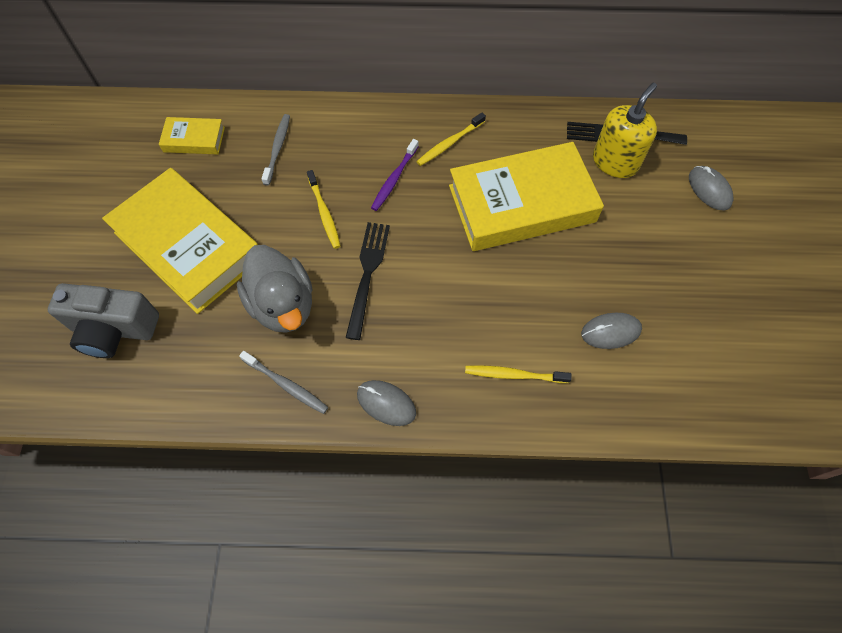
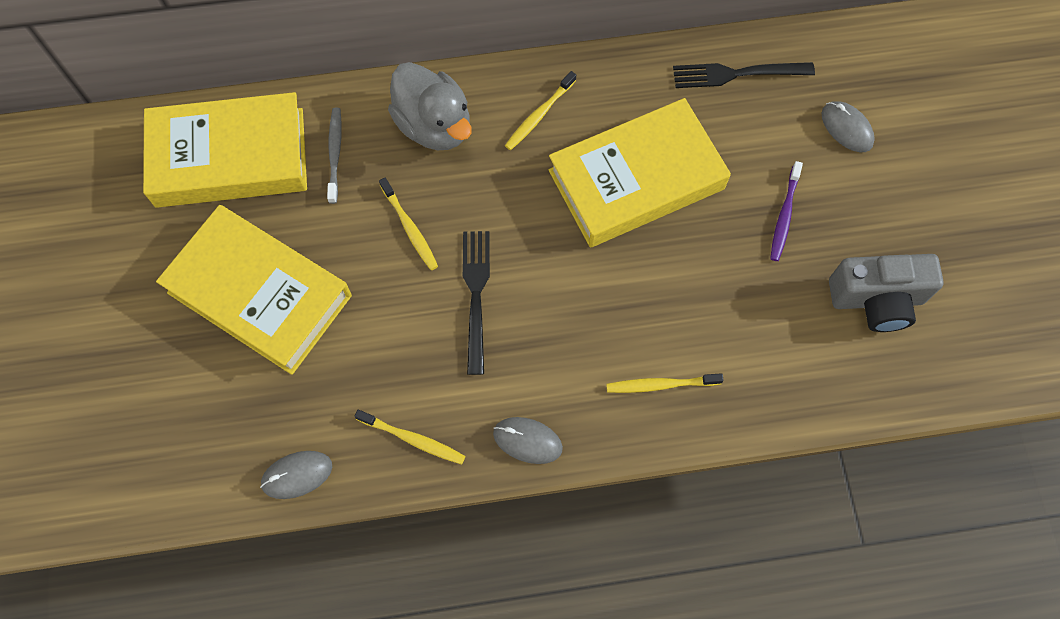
camera: 10 degrees left, 5 degrees up
grey camera [48,283,159,358] -> grey camera moved to [829,254,944,332]
yellow book [159,117,225,154] -> yellow book [143,92,307,208], size x2.20
grey duck [237,245,313,333] -> grey duck moved to [388,62,471,150]
grey toothbrush [239,351,328,414] -> yellow toothbrush [354,410,465,464]
purple toothbrush [371,139,419,211] -> purple toothbrush moved to [770,161,803,261]
grey mouse [581,313,642,349] -> grey mouse moved to [260,451,332,499]
yellow soap dispenser [593,83,657,178] -> none

